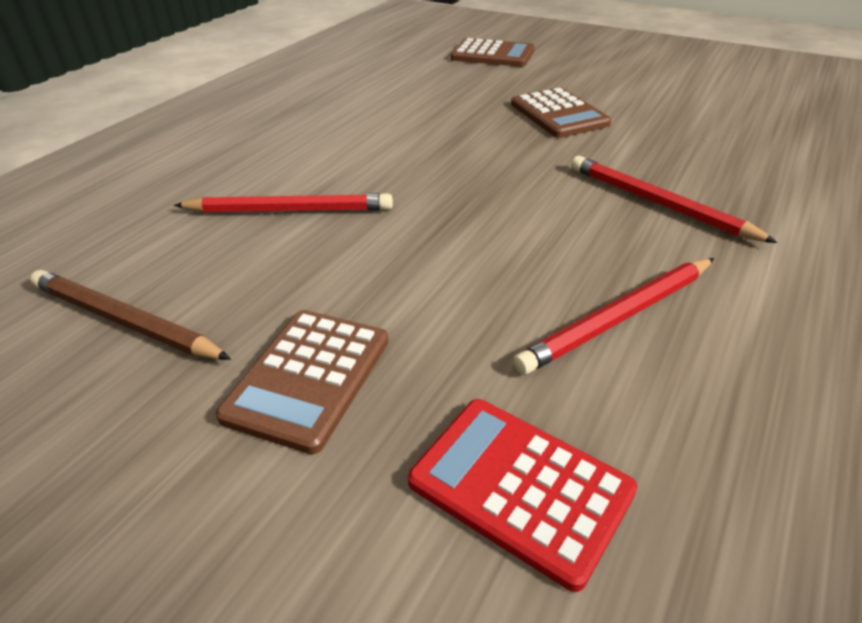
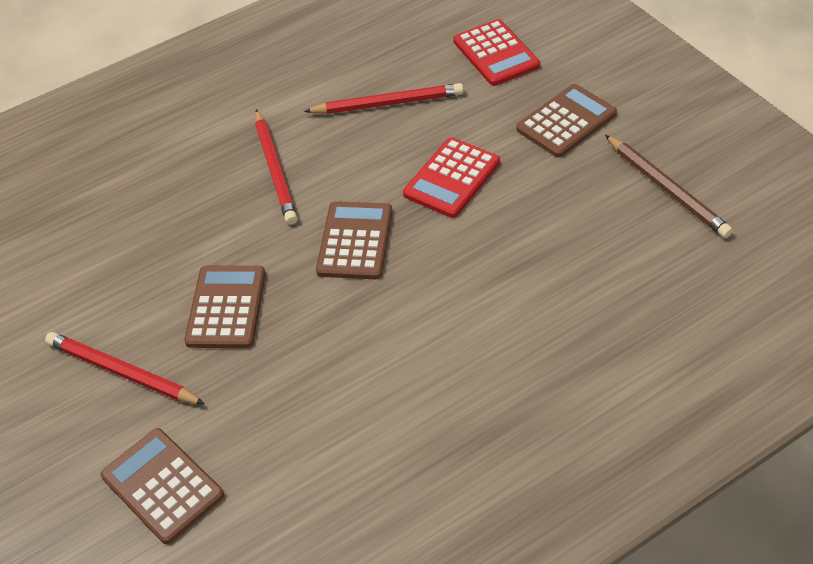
camera: 150 degrees left, 10 degrees up
red pencil [174,193,393,213] -> red pencil moved to [45,332,205,404]
none -> brown calculator [316,201,392,279]
none -> red calculator [403,137,500,218]

